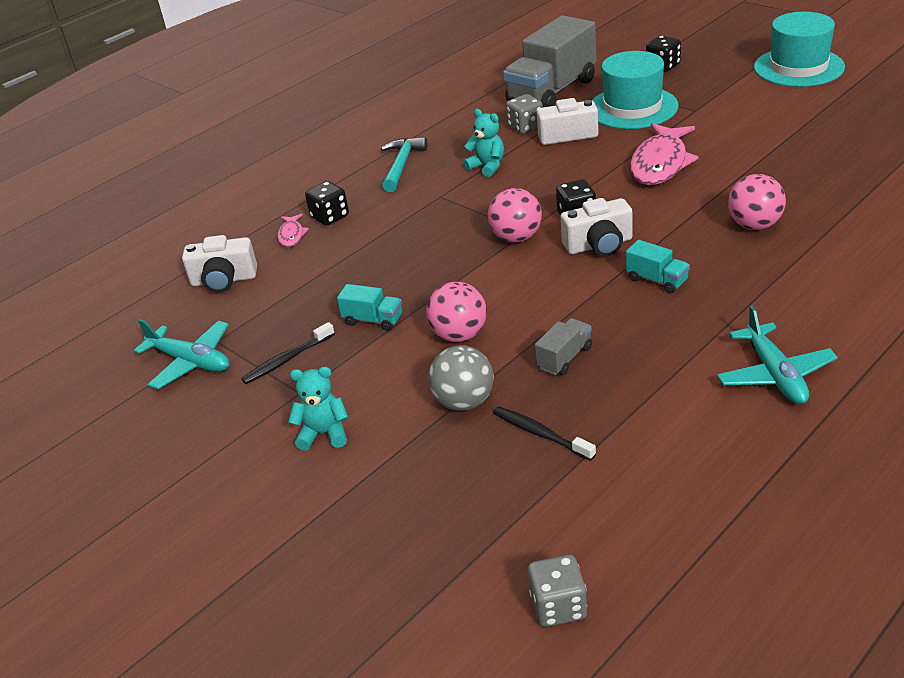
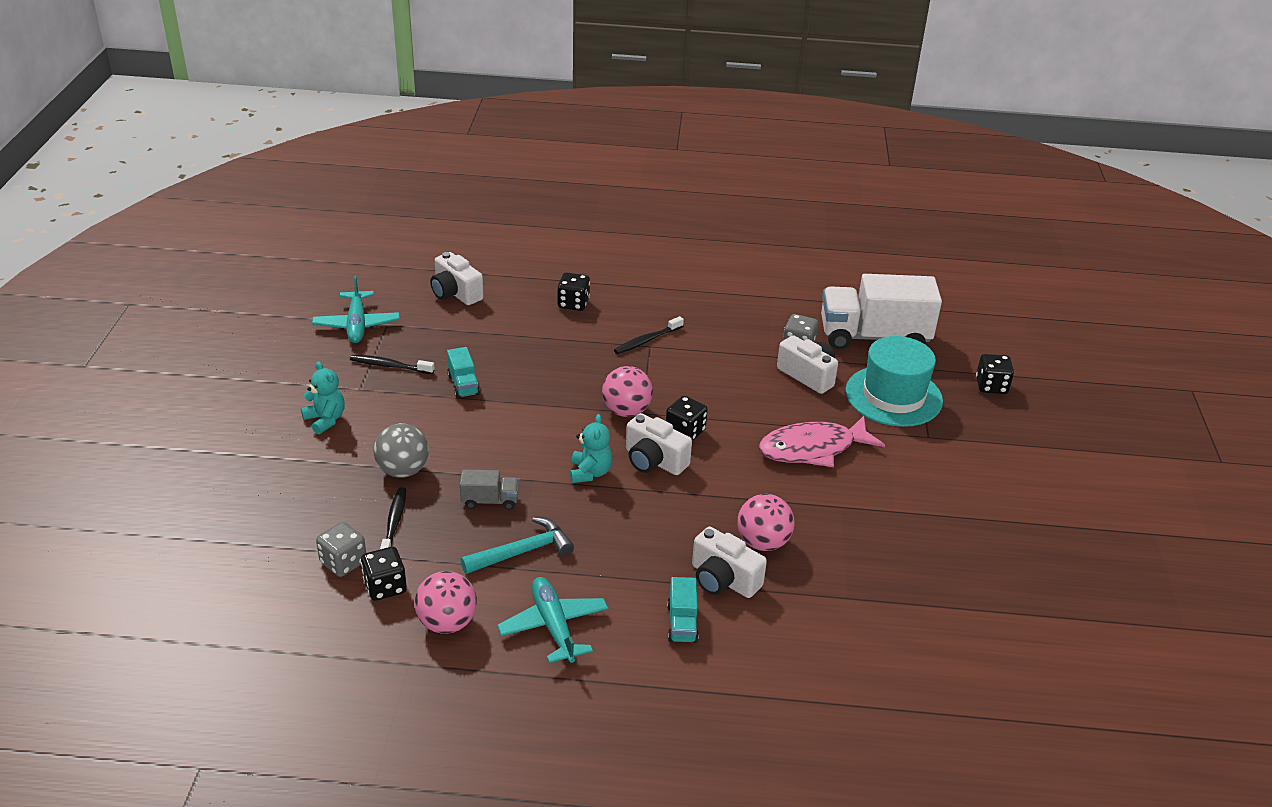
camera: 45 degrees right, 0 degrees up
pink fish [278,214,309,247] -> none
turquoise hammer [381,137,428,192] -> turquoise hammer moved to [460,517,574,574]
pink ball [426,282,487,342] -> pink ball moved to [414,571,477,634]
turquoise teddy bear [463,109,504,177] -> turquoise teddy bear moved to [570,414,613,483]
grey truck [503,15,597,107] -> white truck [821,274,942,349]
grey dice [528,555,587,627] -> grey dice moved to [316,522,366,577]
turquoise truck [626,240,690,293] -> turquoise truck moved to [667,577,699,643]
turquoise plane [717,306,838,404] -> turquoise plane turned 120 degrees clockwise [497,577,608,663]
turquoise hat [754,12,845,87] -> none
none -> black dice [361,547,407,601]
none -> black toothbrush [614,316,684,354]
none -> white camera [692,526,767,598]

